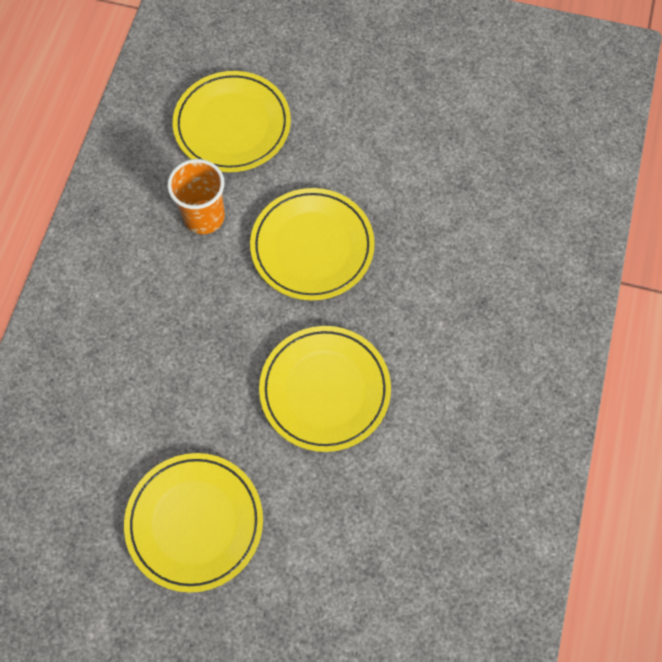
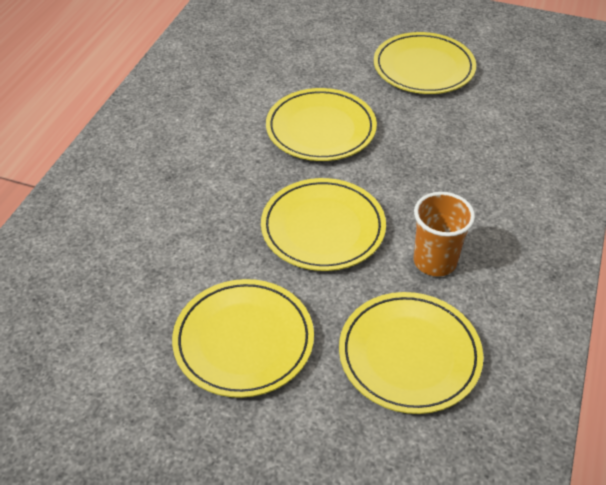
camera: 175 degrees left, 20 degrees down
none -> yellow plate [172,279,314,398]

